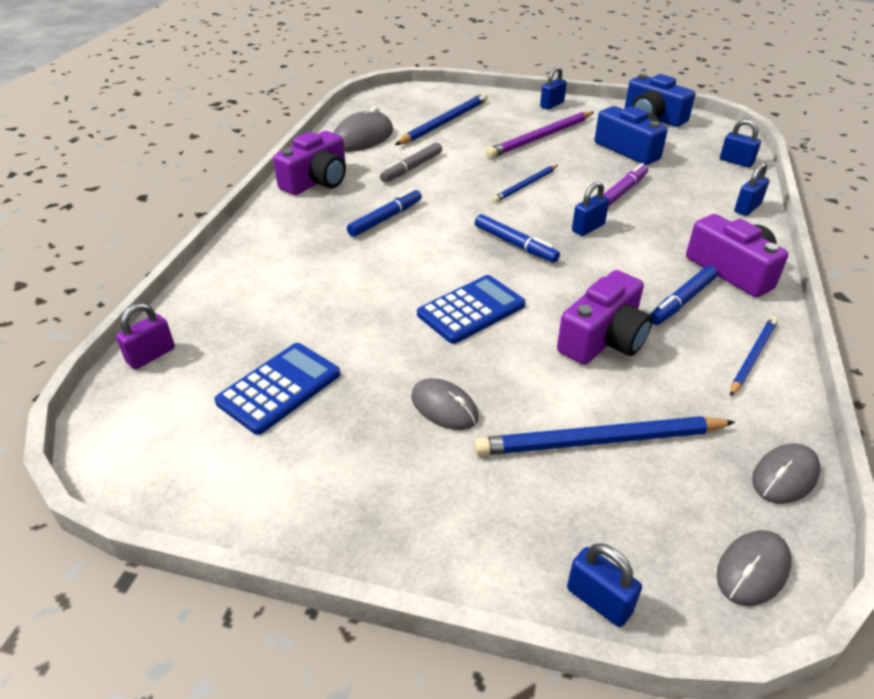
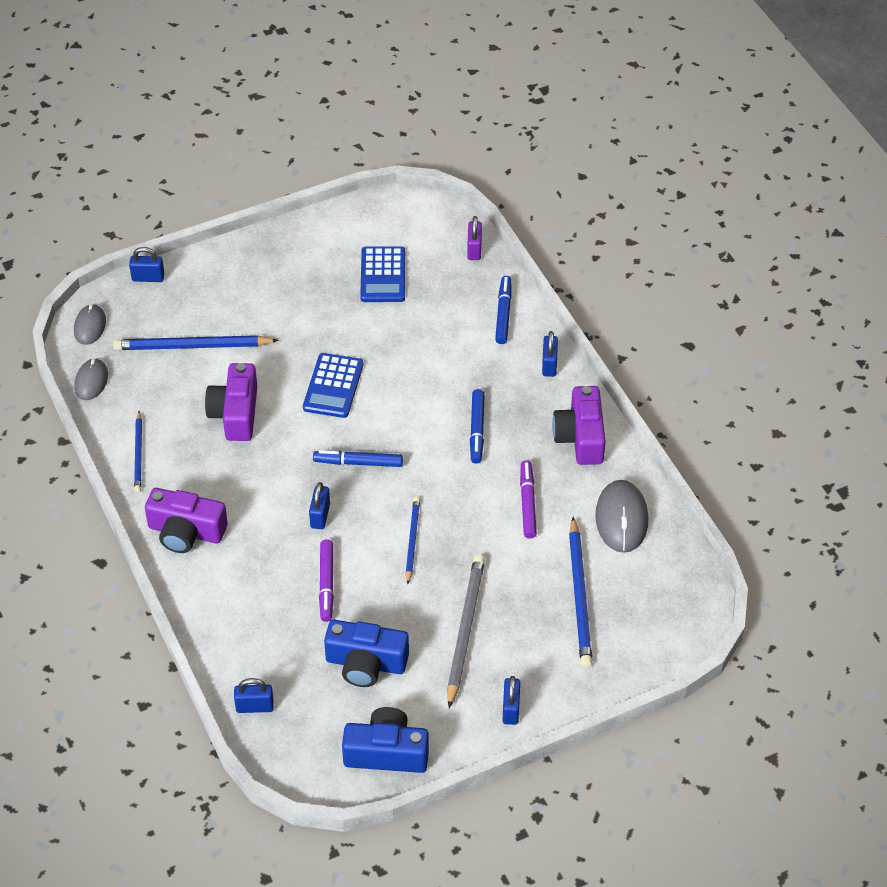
camera: 140 degrees right, 10 degrees up
grey marker [380,142,442,183] -> purple marker [520,460,537,538]
grey mouse [411,378,479,430] -> none
blue pencil [474,416,735,455] -> blue pencil turned 135 degrees counterclockwise [113,335,279,350]
purple pencil [486,111,594,158] -> grey pencil [447,555,485,708]
blue marker [650,266,718,325] -> blue marker moved to [495,276,512,344]
blue padlock [734,162,770,216] -> blue padlock moved to [542,331,558,377]

